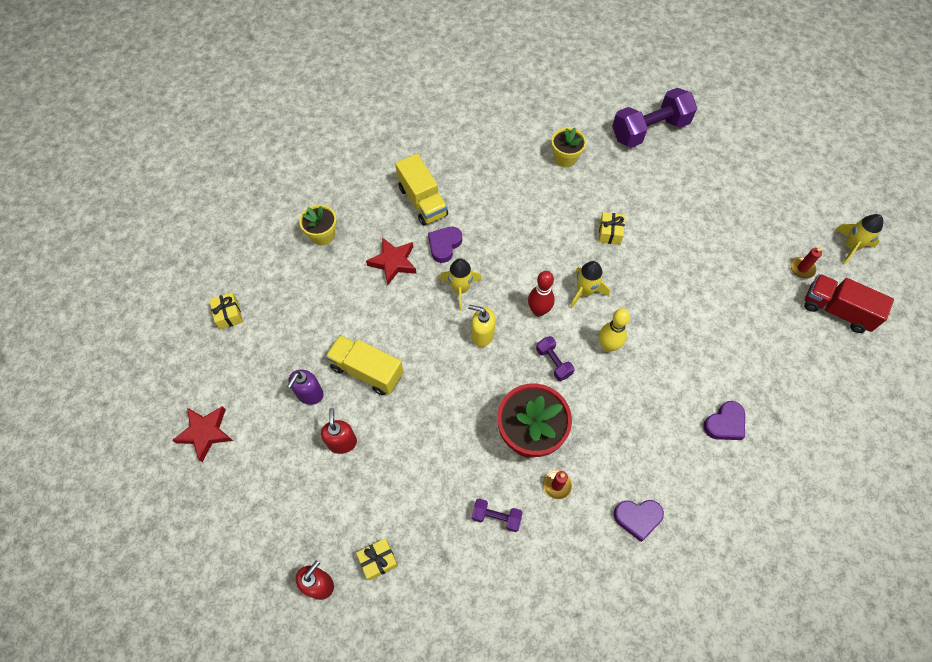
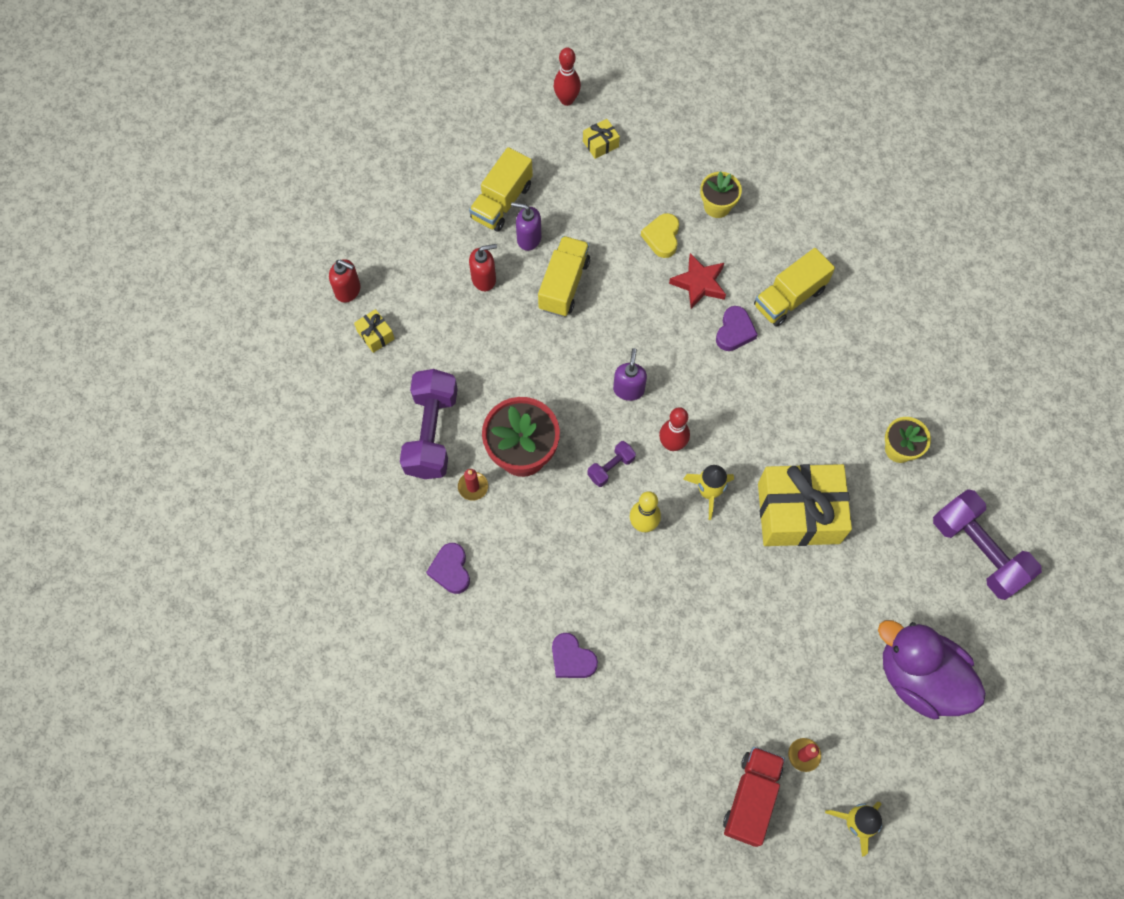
camera: 80 degrees right, 5 degrees up
red star [172,406,233,462] -> none
purple heart [428,227,462,263] -> purple heart turned 90 degrees clockwise [716,306,758,351]
yellow rocket [440,259,482,311] -> none
yellow soap dispenser [468,305,496,347] -> purple soap dispenser [613,348,647,401]
purple dumbbell [472,499,523,532] -> purple dumbbell [400,369,458,479], size x2.11
yellow gift [598,212,625,245] -> yellow gift [758,464,852,546], size x2.44
none -> yellow truck [469,147,533,232]
none -> red bowling pin [554,47,581,106]
none -> yellow heart [641,213,679,258]
none -> purple duck [878,620,986,719]

